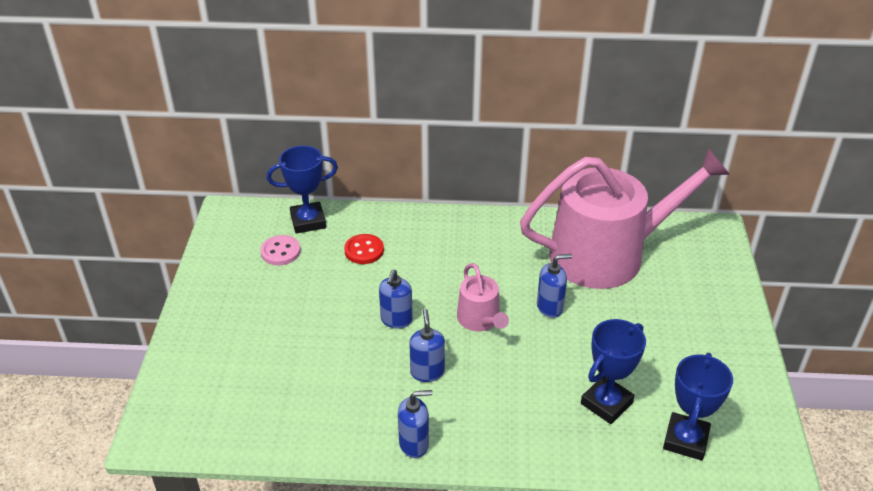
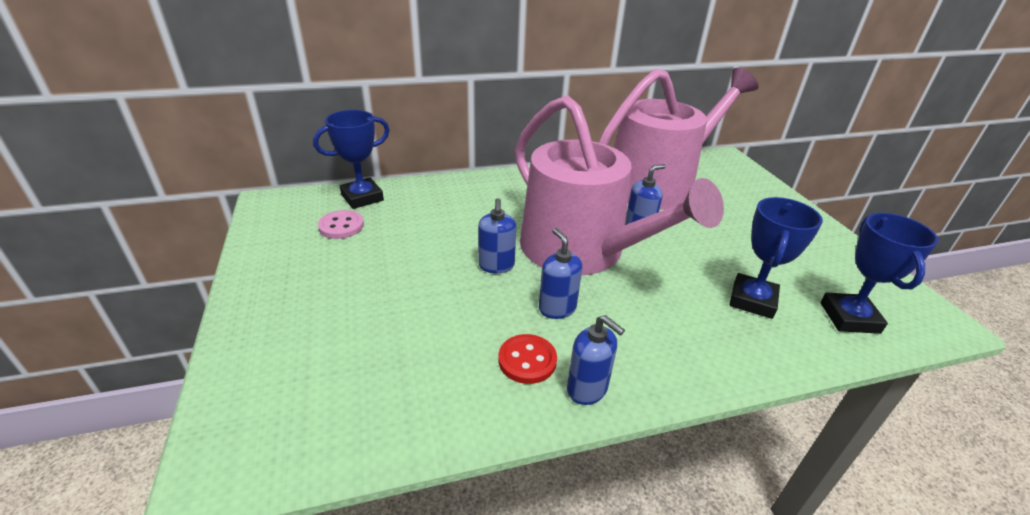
camera: 20 degrees left, 5 degrees down
red button [344,234,384,264] -> red button moved to [498,334,557,384]
blue soap dispenser [398,390,433,458] -> blue soap dispenser turned 75 degrees clockwise [567,315,625,405]
pink watering can [457,263,509,331] -> pink watering can [515,95,724,275], size x2.28

